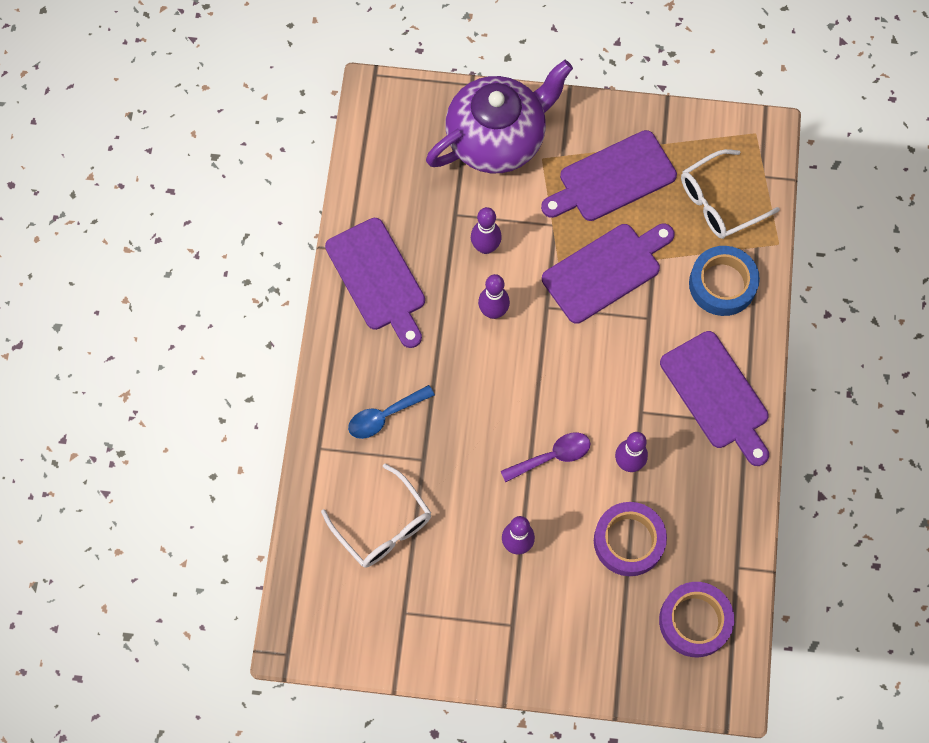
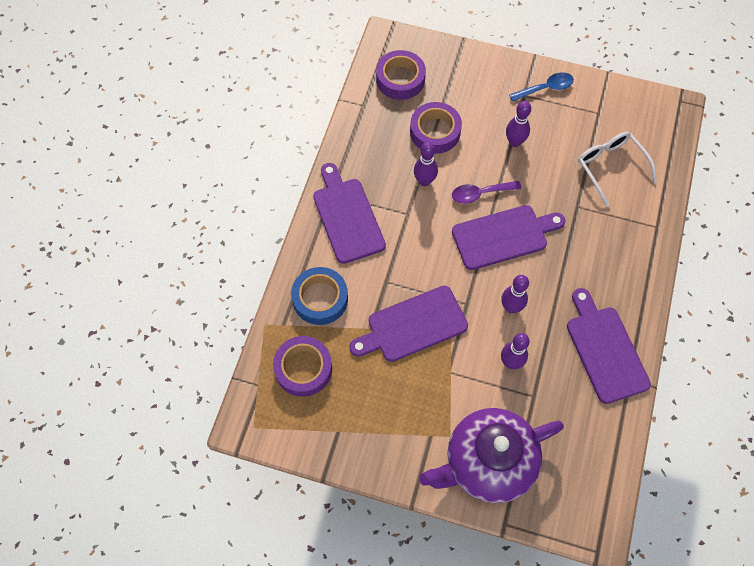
camera: 170 degrees left, 5 degrees down
blue spoon [348,385,435,439] -> blue spoon moved to [509,72,574,102]
purple cutting board [541,130,677,221] -> purple cutting board moved to [452,205,565,270]
white glasses [681,149,780,239] -> purple tape [273,336,332,397]

